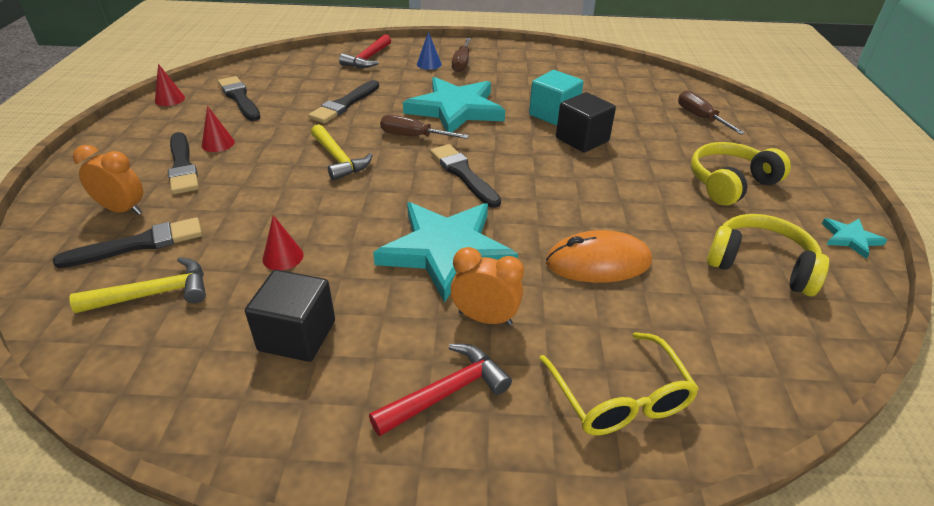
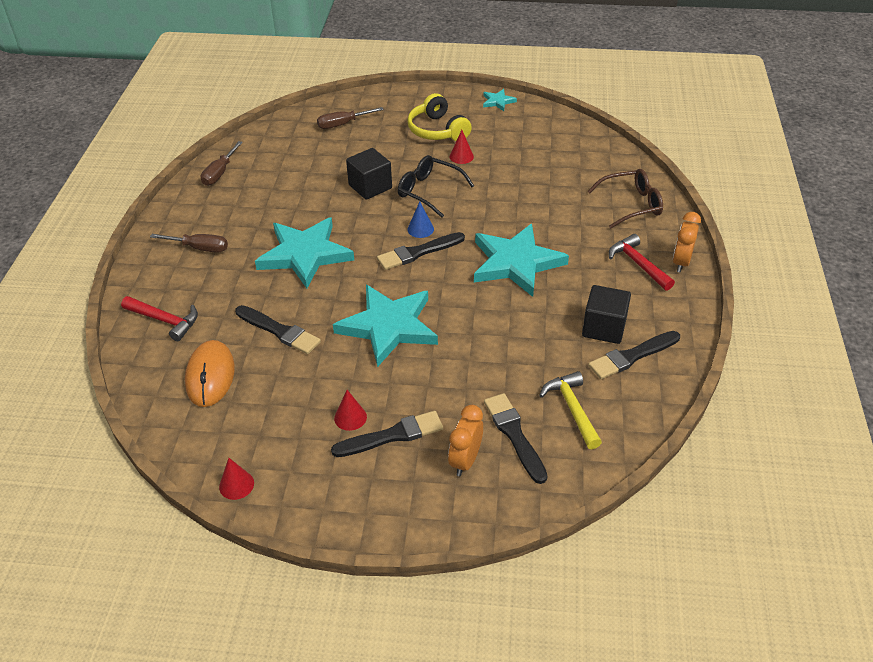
camera: 85 degrees left, 5 degrees up
black brush [218,76,260,121] -> black brush moved to [588,331,680,379]
red cone [262,215,304,271] -> red cone moved to [450,130,474,164]
yellow hammer [311,124,373,181] -> turquoise star [333,285,438,367]
brown screwdriver [380,115,469,139] -> brown screwdriver moved to [201,141,243,186]
blue cone [417,31,442,70] -> blue cone moved to [407,202,434,238]
orange clock [451,247,524,326] -> orange clock moved to [673,212,701,272]
turquoise cube [529,70,584,126] -> none
yellow glasses [539,332,699,436] -> brown glasses [587,169,663,228]
orange mouse [546,230,652,283] -> orange mouse moved to [185,340,235,407]
yellow headphones [707,214,829,296] -> none
none -> black glasses [398,155,474,218]

